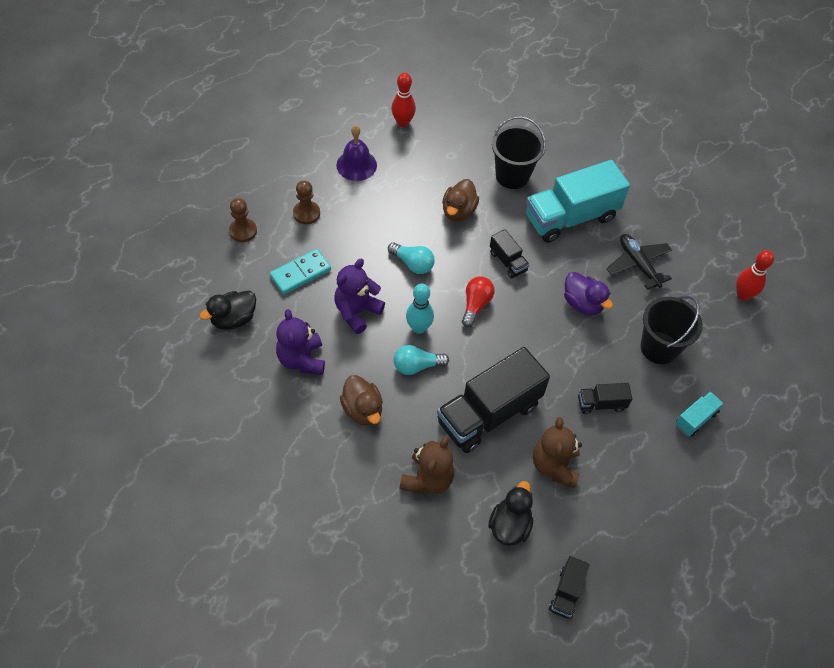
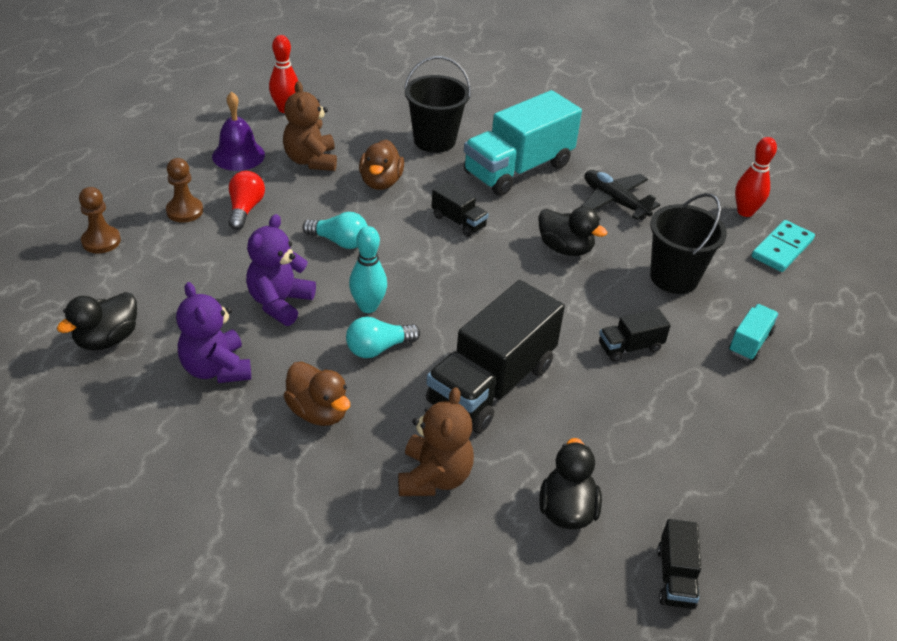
camera: 15 degrees left, 15 degrees down
turquoise domino [270,249,331,294] -> turquoise domino moved to [751,220,815,272]
red light bulb [462,276,495,327] -> red light bulb moved to [229,171,265,230]
brown teddy bear [533,417,582,488] -> brown teddy bear moved to [283,81,337,171]
purple duck [564,272,613,315] -> black duck [538,207,608,256]

